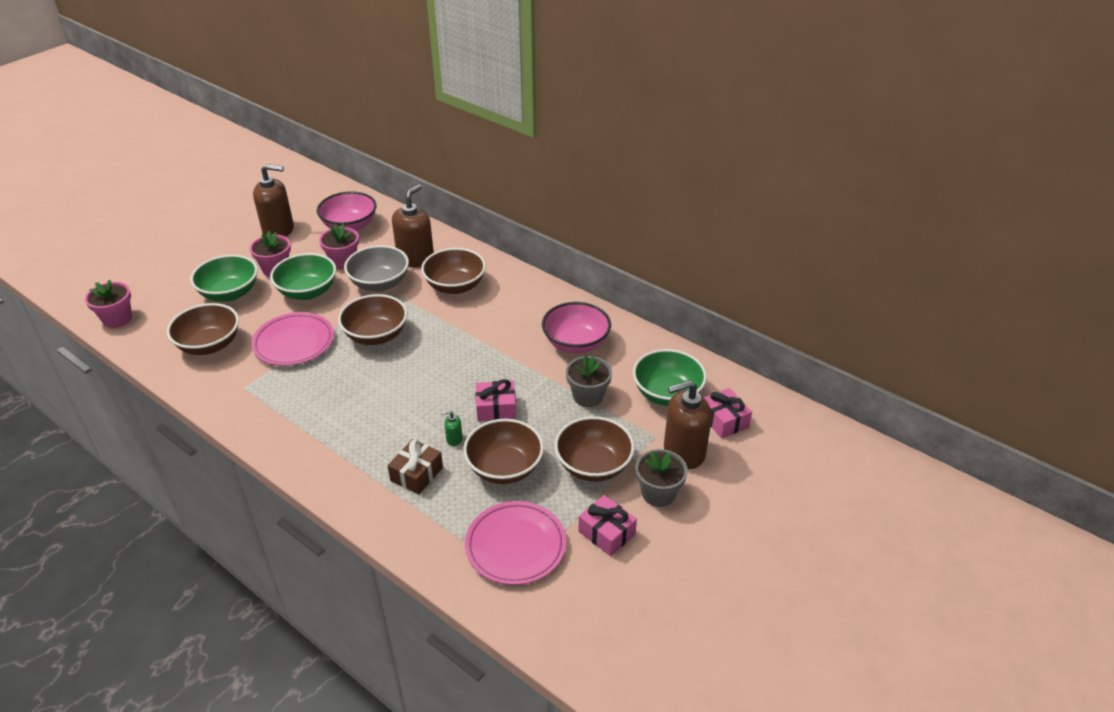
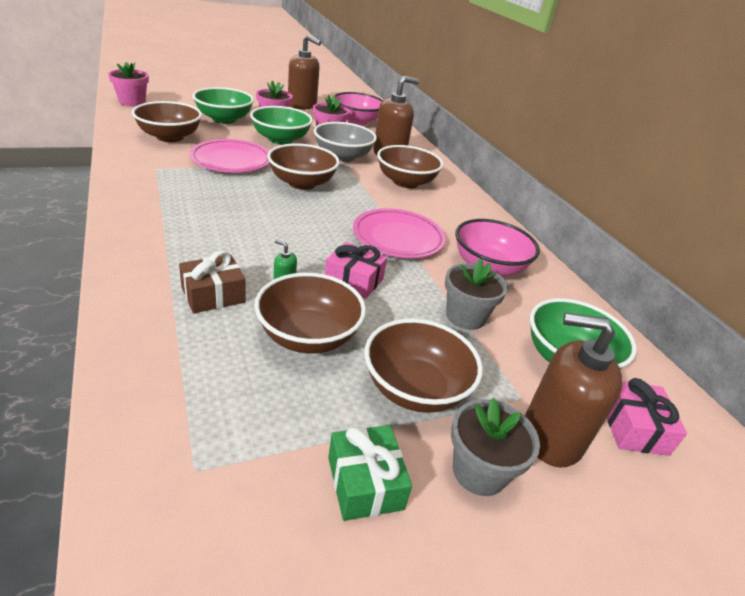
camera: 25 degrees right, 5 degrees down
pink plate [465,501,566,585] -> pink plate moved to [353,208,446,258]
pink gift [578,495,637,556] -> green gift [328,425,412,521]

